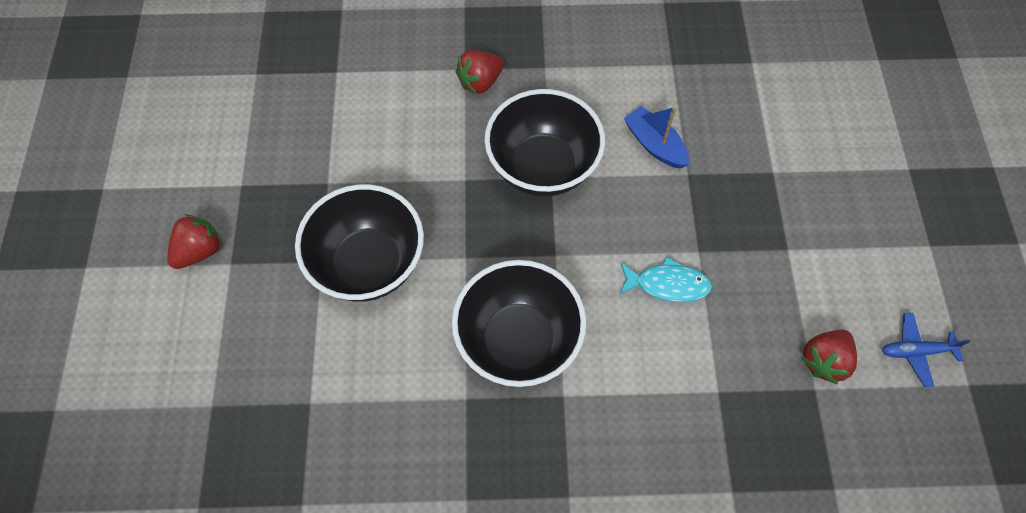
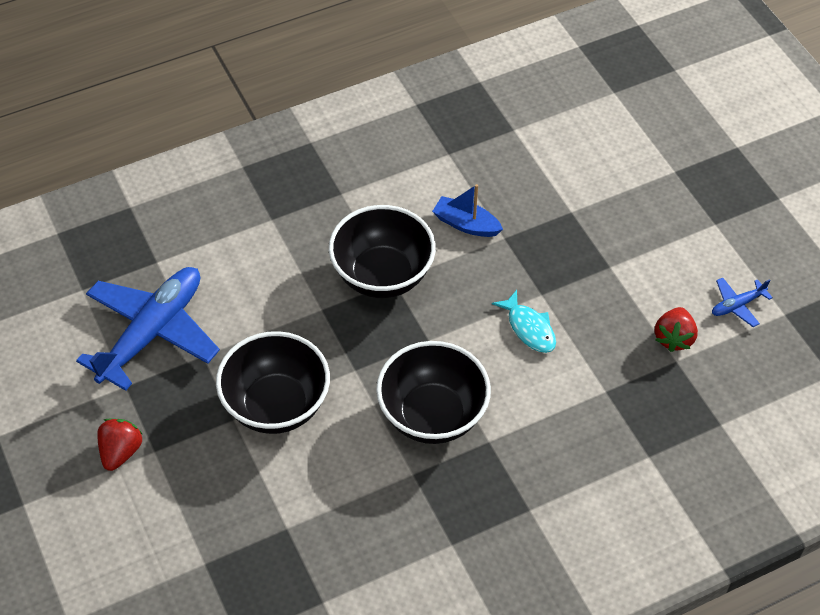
camera: 25 degrees left, 10 degrees down
red strawberry [456,50,504,94] -> none
turquoise fish [619,257,712,302] -> turquoise fish turned 75 degrees clockwise [492,290,556,353]
none -> blue plane [76,267,220,391]

